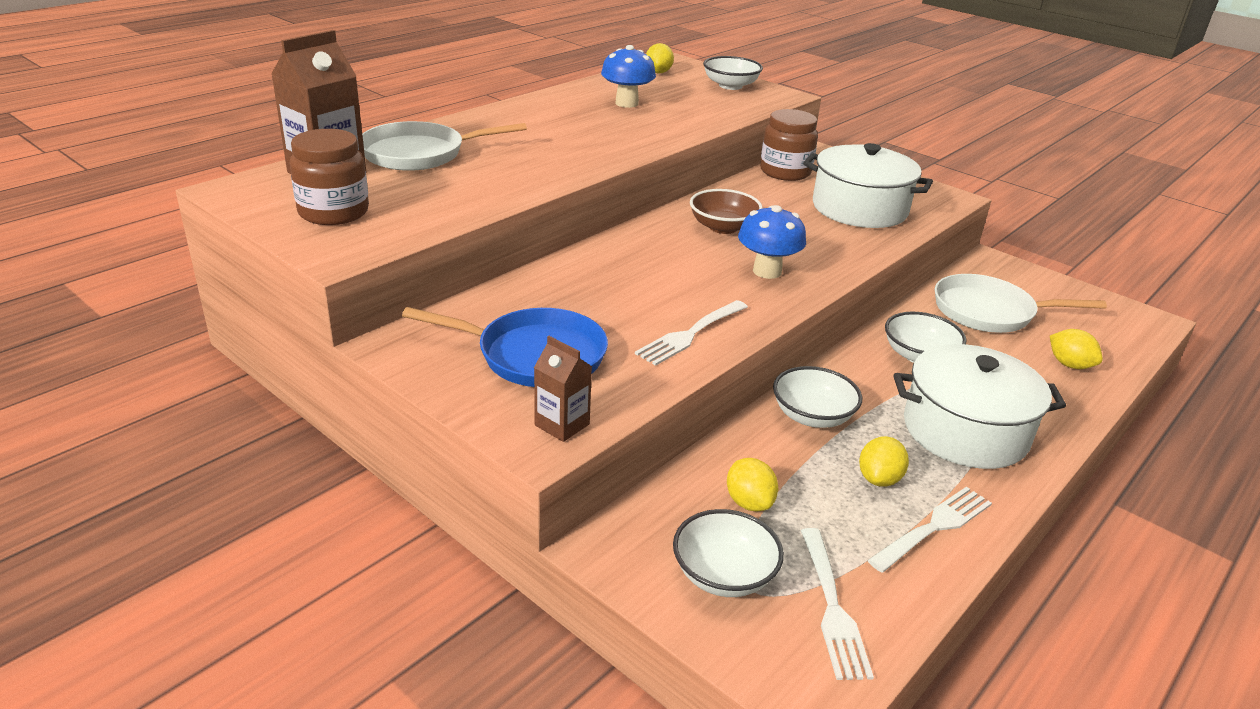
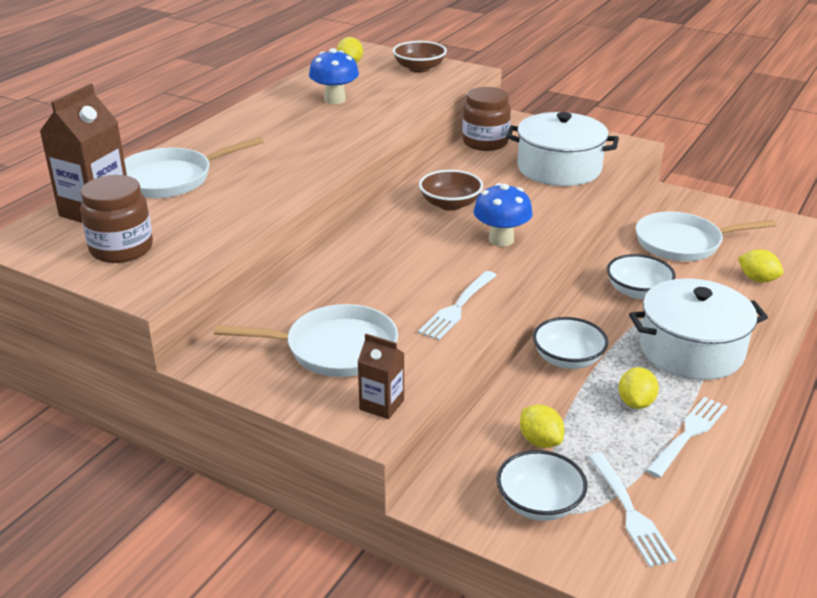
camera: 10 degrees left, 0 degrees up
blue pan [402,307,608,387] -> white pan [214,304,398,377]
white bowl [703,56,763,90] -> brown bowl [393,41,447,73]

